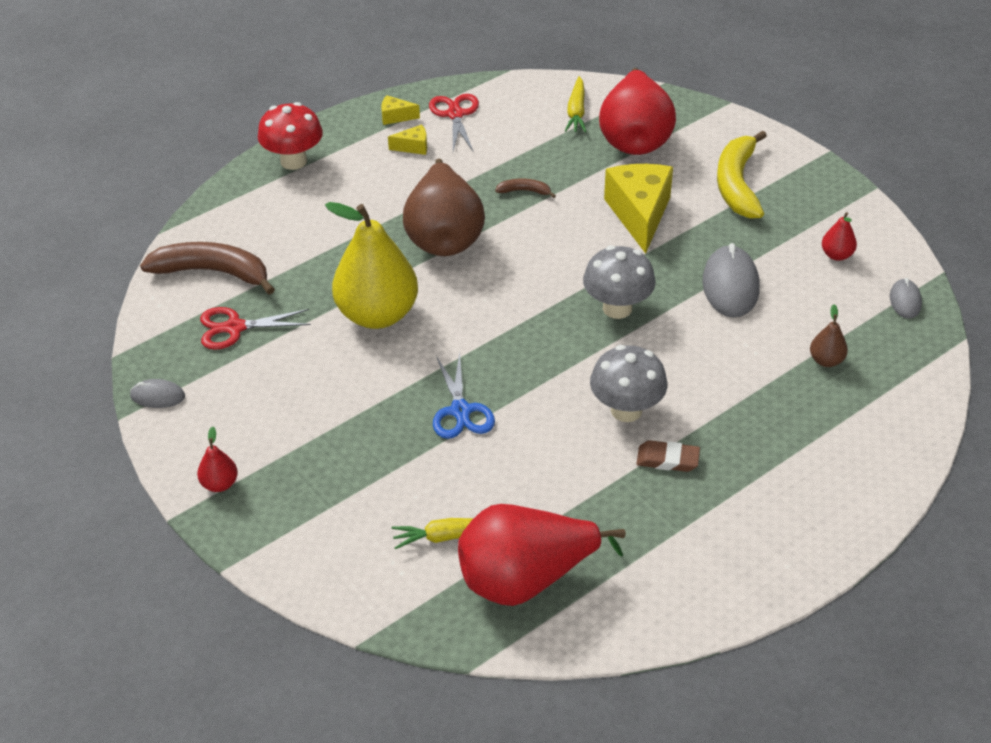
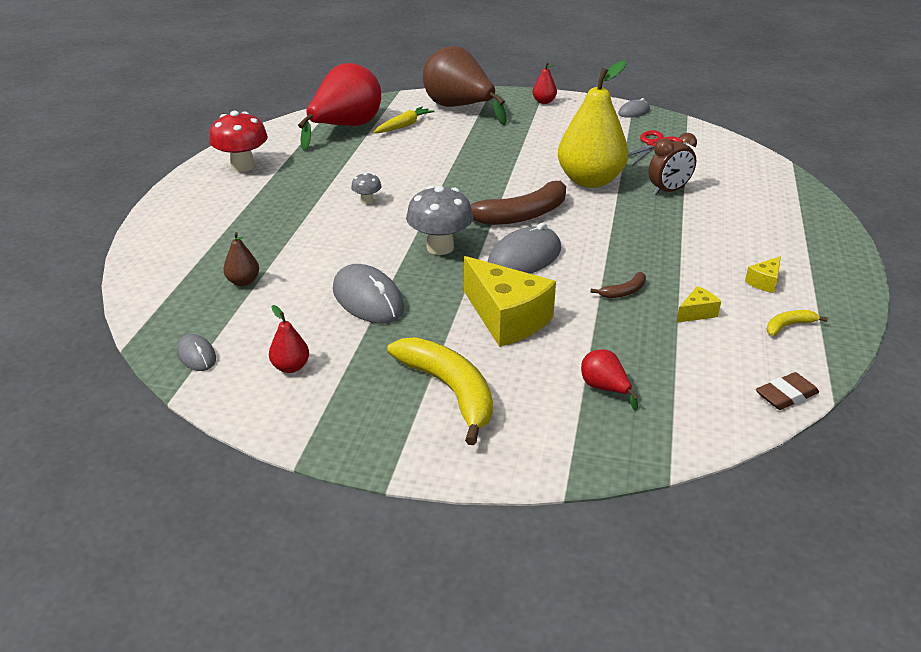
camera: 140 degrees right, 10 degrees down
brown banana [140,242,275,295] -> brown banana moved to [471,181,566,225]
red mushroom [258,102,323,170] -> red mushroom moved to [209,111,268,172]
yellow cheese [381,95,420,125] -> yellow cheese moved to [676,286,721,323]
brown pear [403,159,485,256] -> brown pear moved to [423,46,507,125]
red scissors [429,94,479,153] -> yellow banana [767,310,828,336]
blue scissors [433,352,495,439] -> none
yellow carrot [565,76,586,132] -> none
grey mushroom [590,345,667,422] -> grey mushroom [351,172,382,204], size x0.50
red pear [599,68,676,155] -> red pear [581,349,638,411], size x0.42
brown eraser [636,440,700,472] -> brown eraser moved to [756,372,819,410]
none -> grey mouse [488,222,561,274]
none -> brown clock [648,133,697,195]

